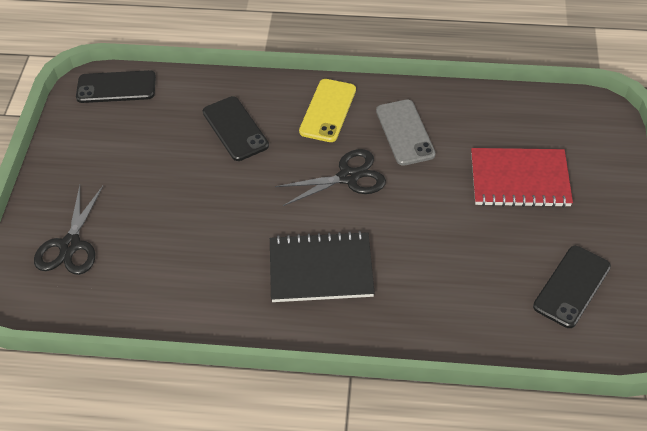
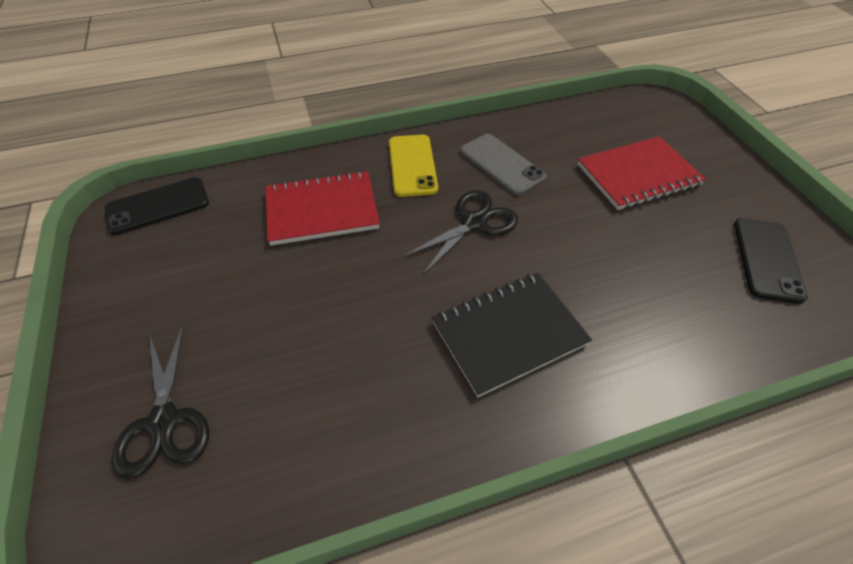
camera: 25 degrees left, 0 degrees up
black phone [203,96,269,161] -> red notebook [266,171,380,246]

